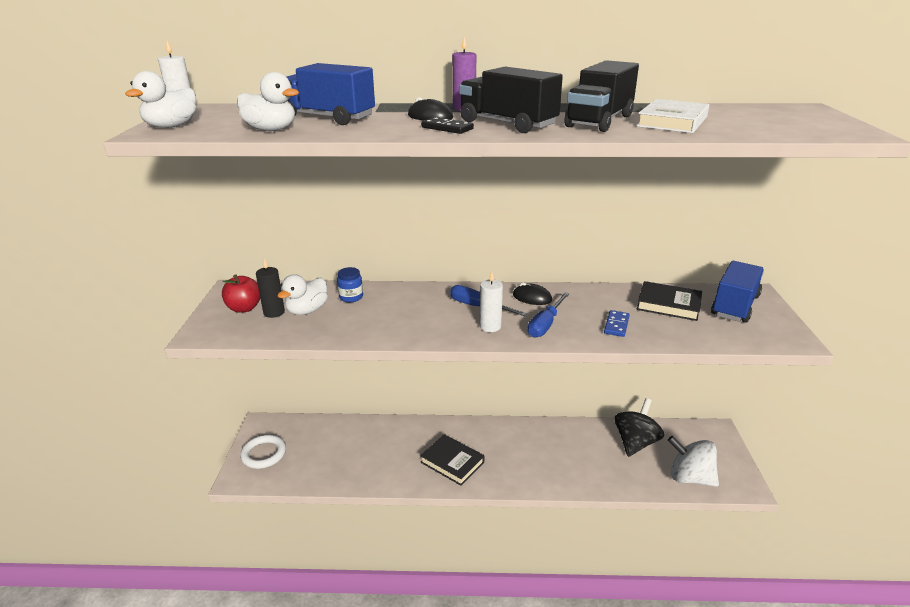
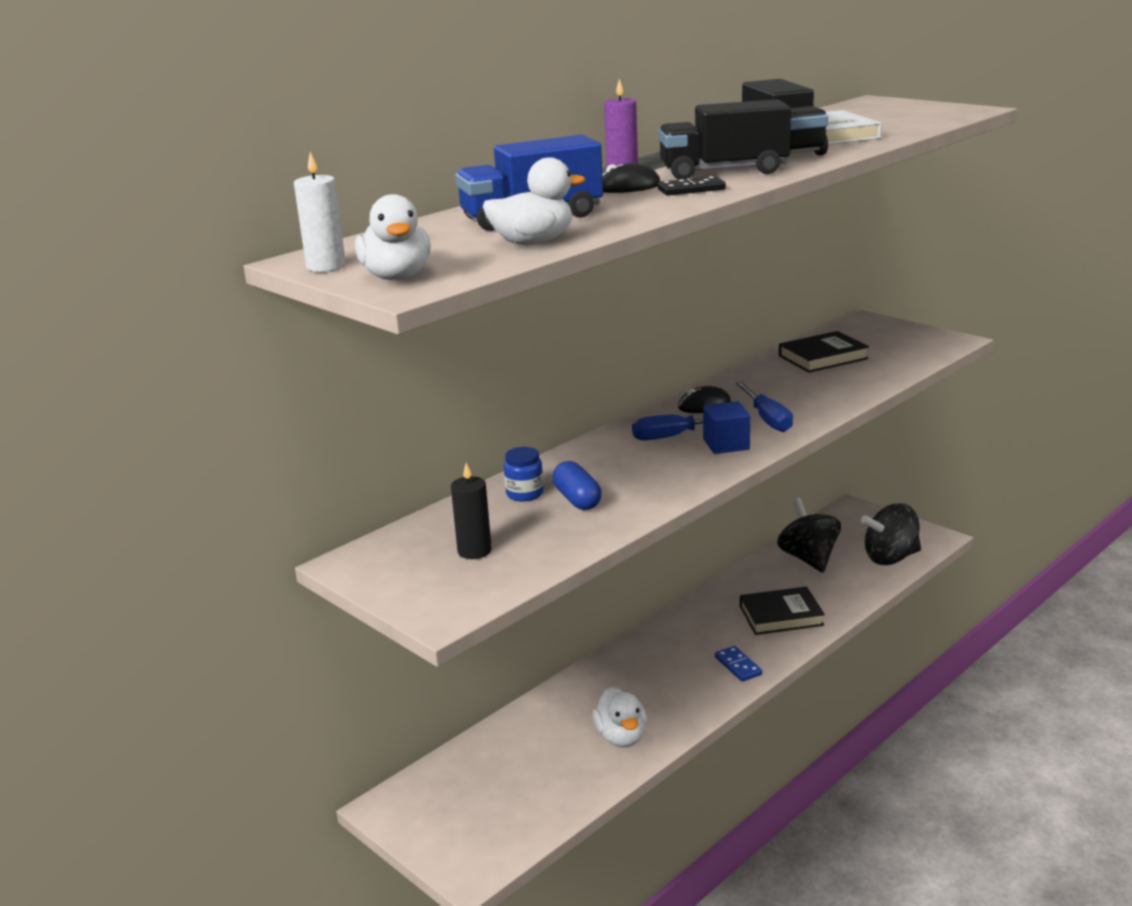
camera: 45 degrees left, 5 degrees down
red apple [222,274,260,313] -> none
white ring [240,435,286,469] -> none
white duck [277,274,328,315] -> white duck moved to [592,687,647,747]
black book [420,434,484,486] -> black book moved to [740,587,825,635]
white candle [480,272,503,332] -> blue cube [703,401,750,454]
blue domino [604,310,630,337] -> blue domino moved to [715,646,762,682]
white spinning top [668,436,719,487] -> black spinning top [861,503,921,565]
blue truck [711,261,764,323] -> none
none -> blue capsule [552,461,602,510]

